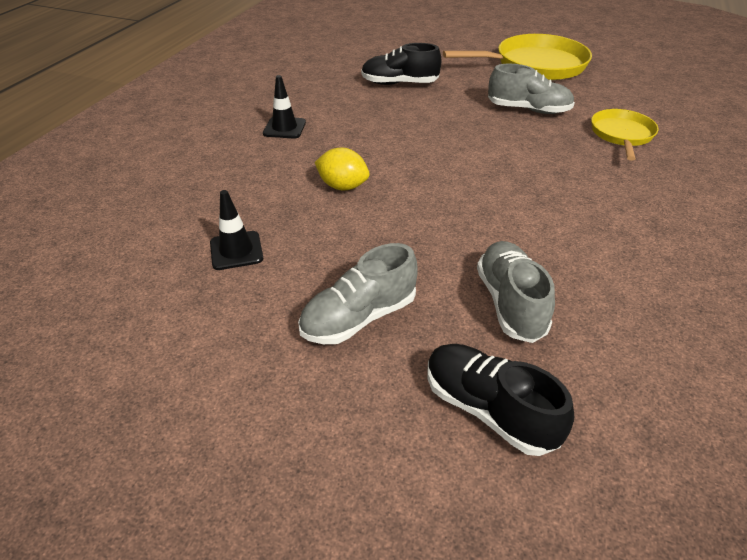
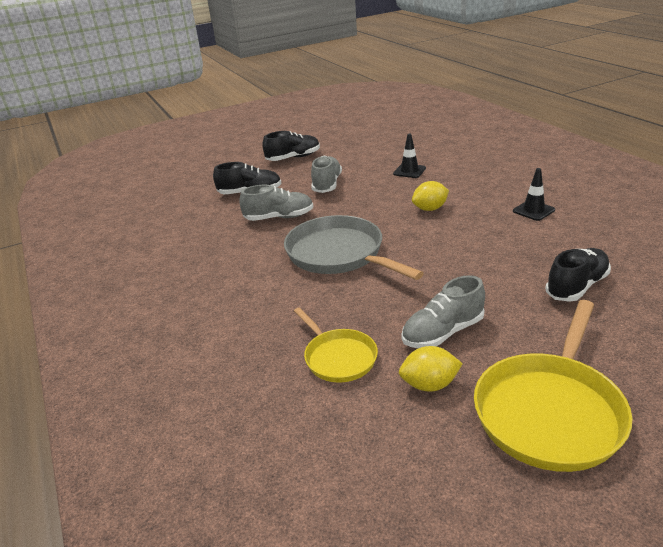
camera: 135 degrees right, 10 degrees down
grey shoe [477,241,555,343] -> grey shoe turned 45 degrees counterclockwise [239,185,313,221]
none -> black shoe [262,131,320,161]
none -> grey pan [284,215,424,280]
none -> yellow lemon [399,346,463,392]

